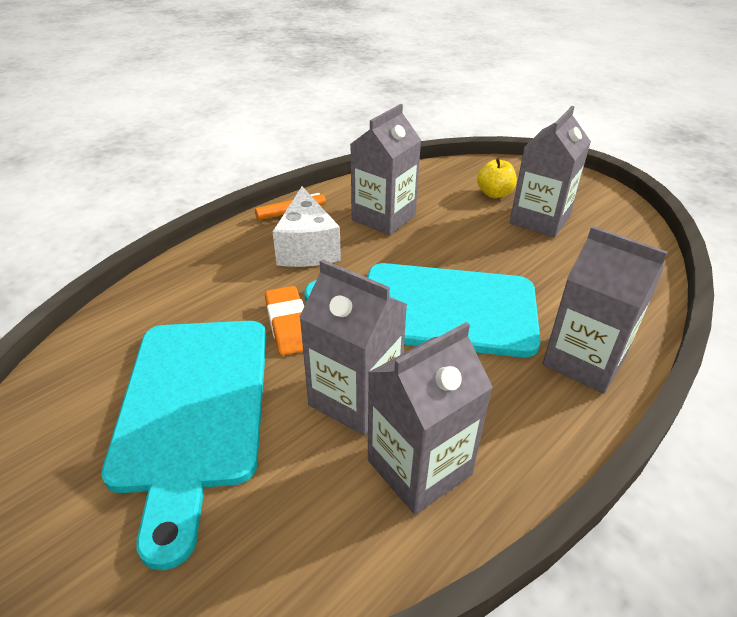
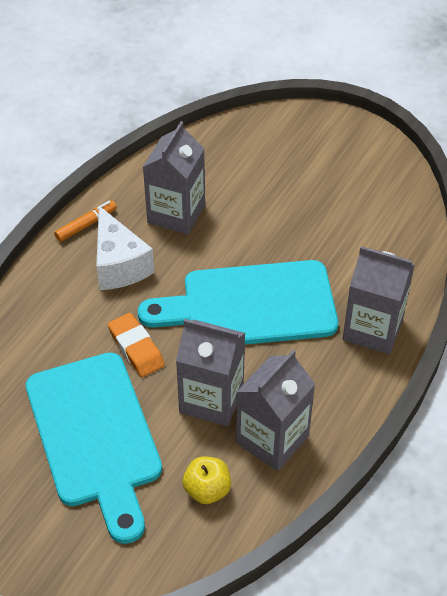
camera: 15 degrees left, 10 degrees up
yellow apple [477,158,517,198] -> yellow apple moved to [183,457,231,504]
grey carton [510,106,591,237] -> none

